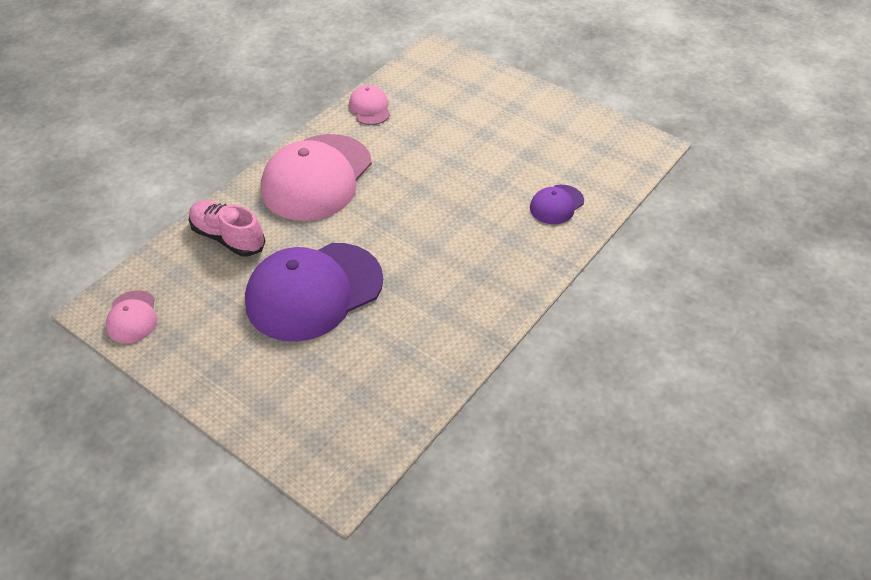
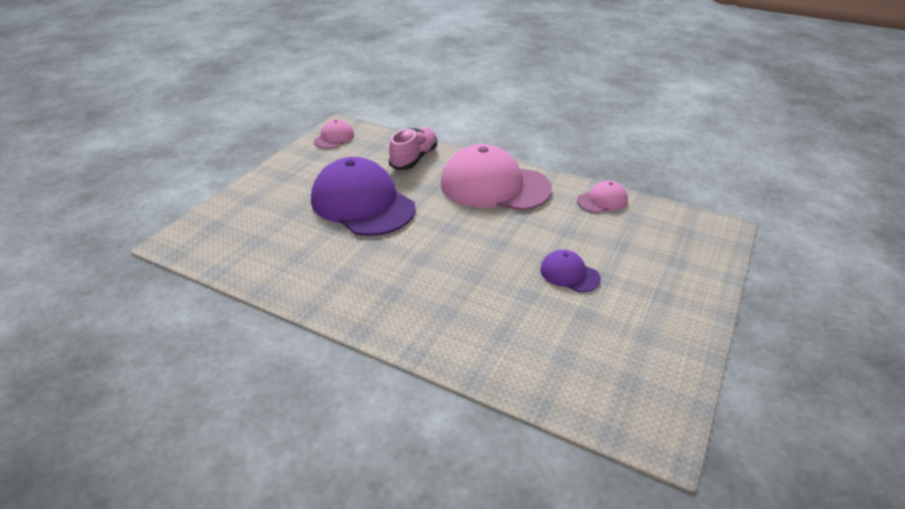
camera: 80 degrees right, 10 degrees down
pink cap [106,290,157,343] -> pink cap turned 135 degrees clockwise [314,119,354,149]
purple cap [530,185,584,224] -> purple cap moved to [540,250,601,292]

